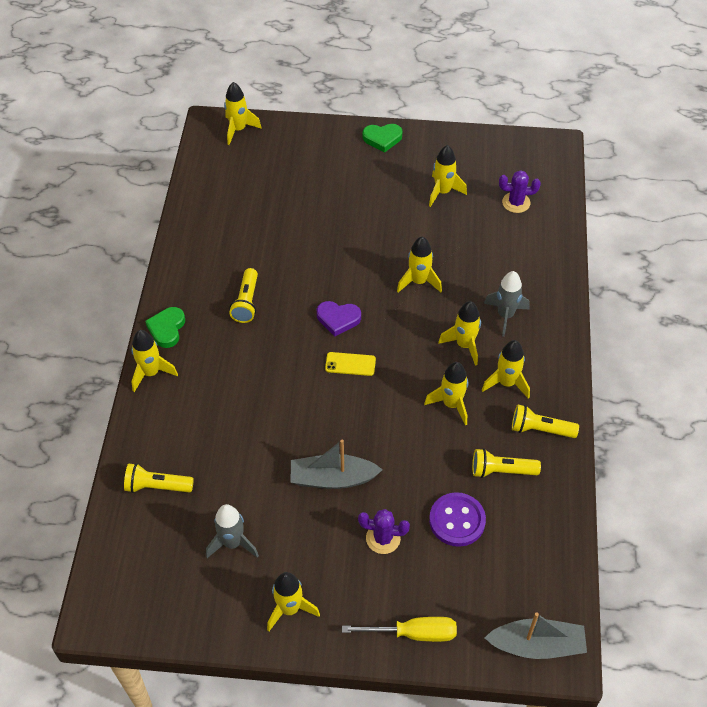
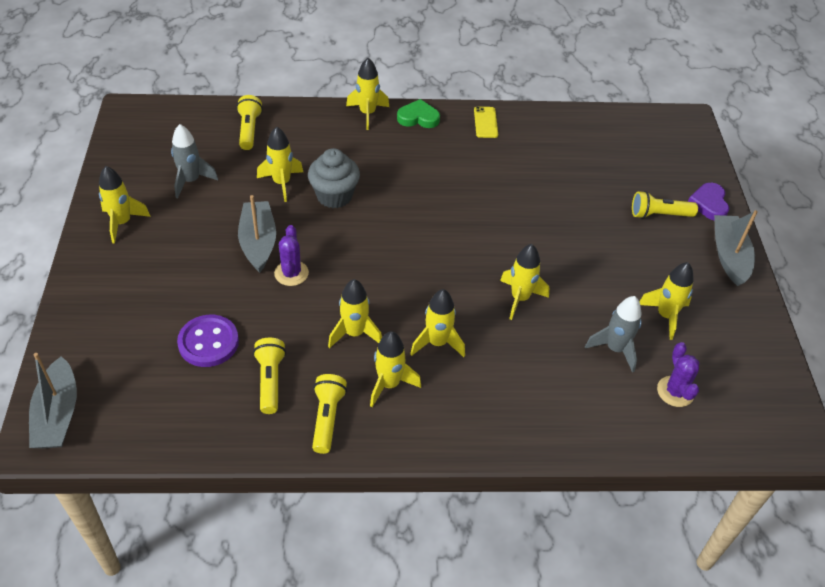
camera: 80 degrees right, 5 degrees down
yellow rocket [224,82,262,145] -> yellow rocket moved to [257,126,303,202]
yellow flashlight [229,268,258,323] -> yellow flashlight moved to [632,191,698,219]
purple heart [317,301,361,336] -> purple heart moved to [688,183,729,221]
yellow phone [325,352,376,376] -> yellow phone moved to [474,106,498,138]
yellow screwdriver [342,617,457,642] -> none
purple cactus [358,509,410,554] -> purple cactus moved to [274,225,309,286]
green heart [363,124,402,153] -> grey boat [714,210,758,286]
grey rocket [484,271,530,337] -> grey rocket moved to [585,296,642,372]
none -> grey cupcake [308,148,360,208]

